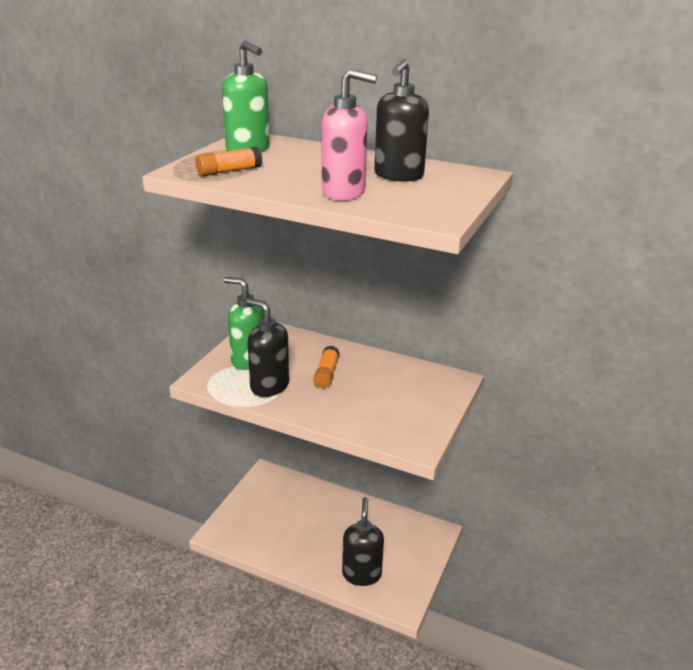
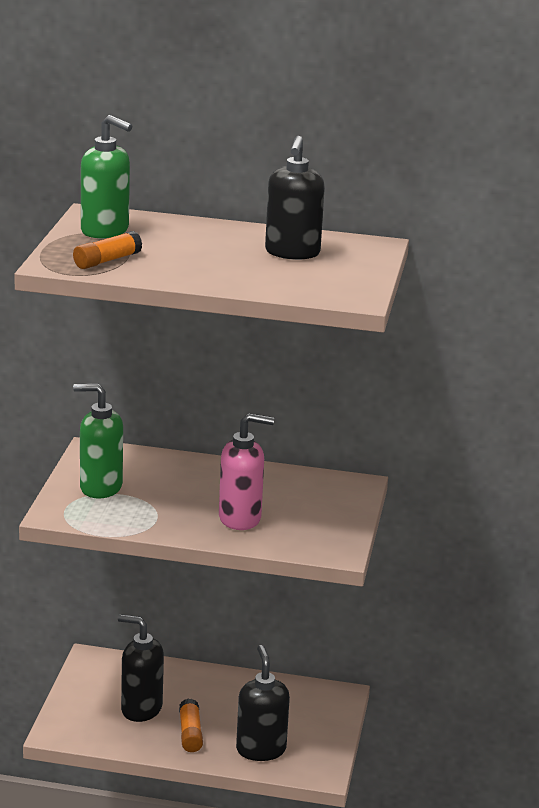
camera: 15 degrees left, 5 degrees down
black soap dispenser [246,298,289,397] -> black soap dispenser moved to [118,614,164,722]
orange glue stick [314,345,340,388] -> orange glue stick moved to [179,699,203,752]
pink soap dispenser [321,69,377,200] -> pink soap dispenser moved to [219,413,274,530]

